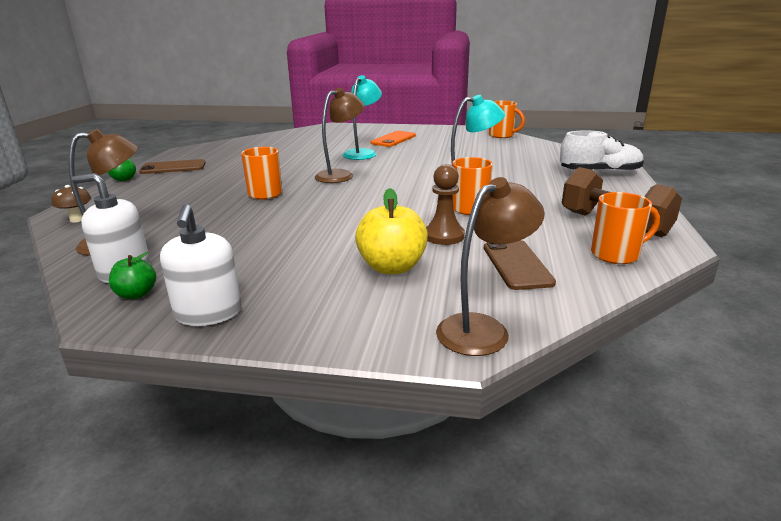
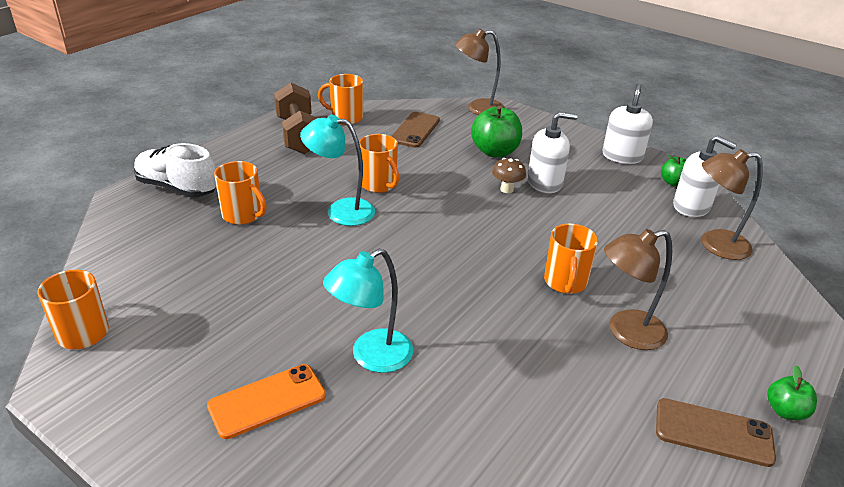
camera: 155 degrees left, 10 degrees up
brown mushroom [51,185,91,222] -> brown mushroom moved to [492,158,526,193]
brown lamp [315,88,364,183] -> brown lamp moved to [604,229,672,350]
yellow apple [355,188,428,274] -> green apple [471,106,522,157]
brown pawn [426,164,465,245] -> none
none -> orange mug [214,161,267,225]
none -> white soap dispenser [528,112,577,193]

